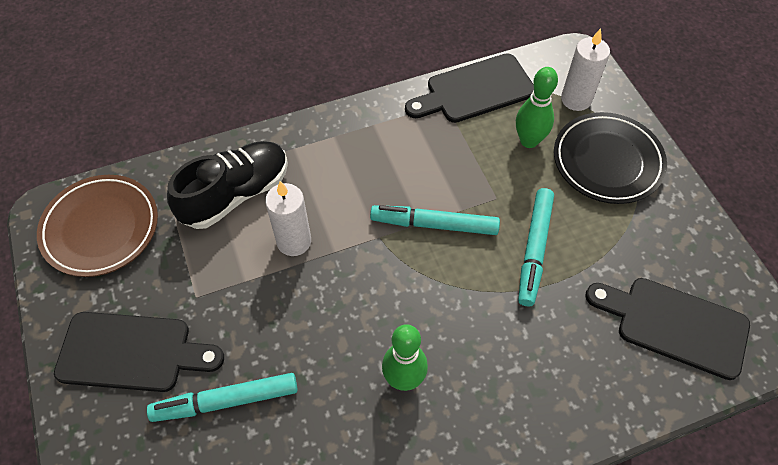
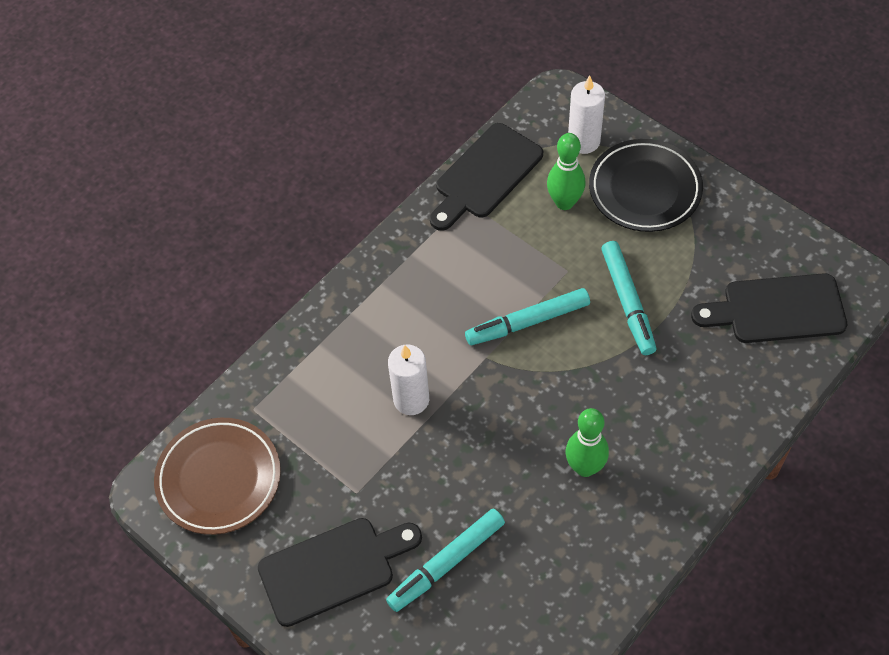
camera: 25 degrees left, 0 degrees up
black shoe [167,141,288,229] -> none

